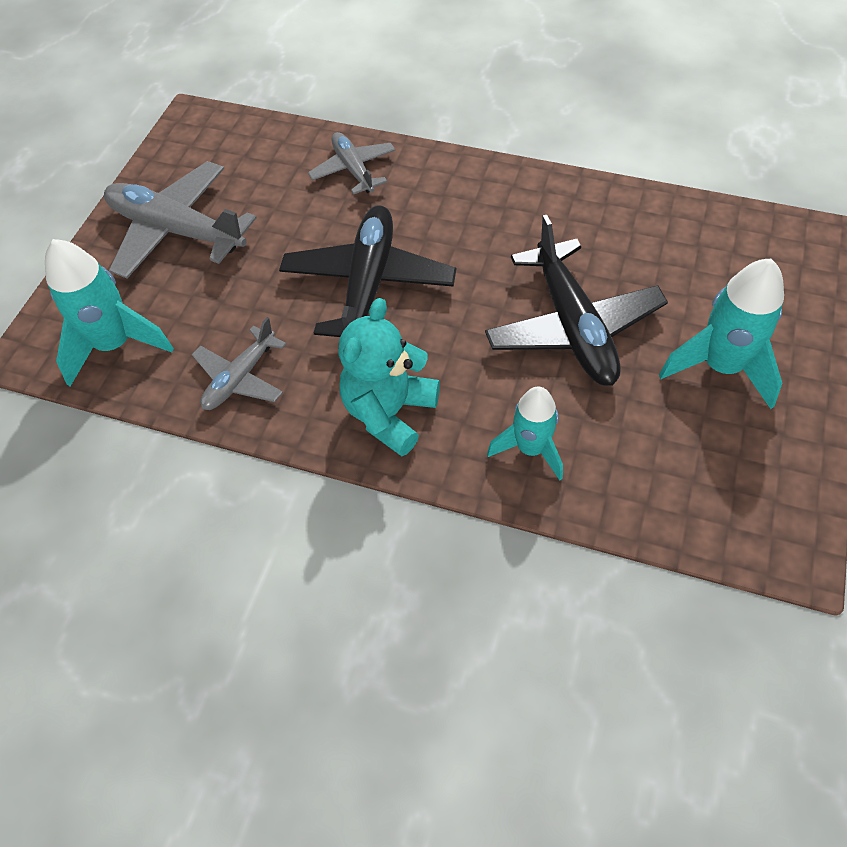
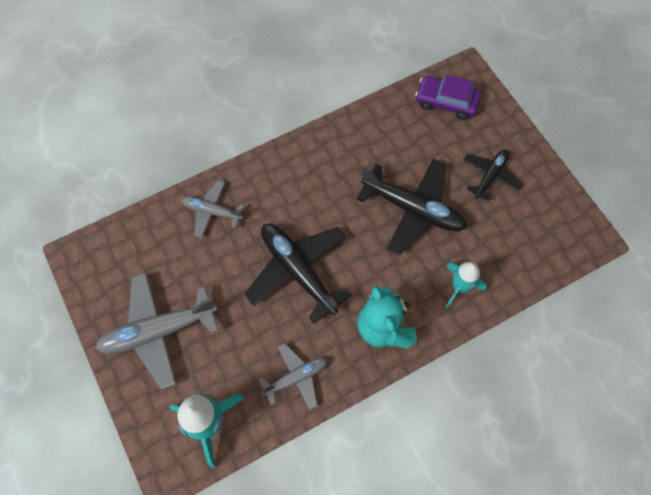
camera: 50 degrees left, 10 degrees up
grey plane [192,317,287,410] -> grey plane turned 105 degrees counterclockwise [259,343,327,410]
turquoise rocket [659,258,784,409] -> black plane [464,149,523,201]
none -> purple car [415,75,481,120]

